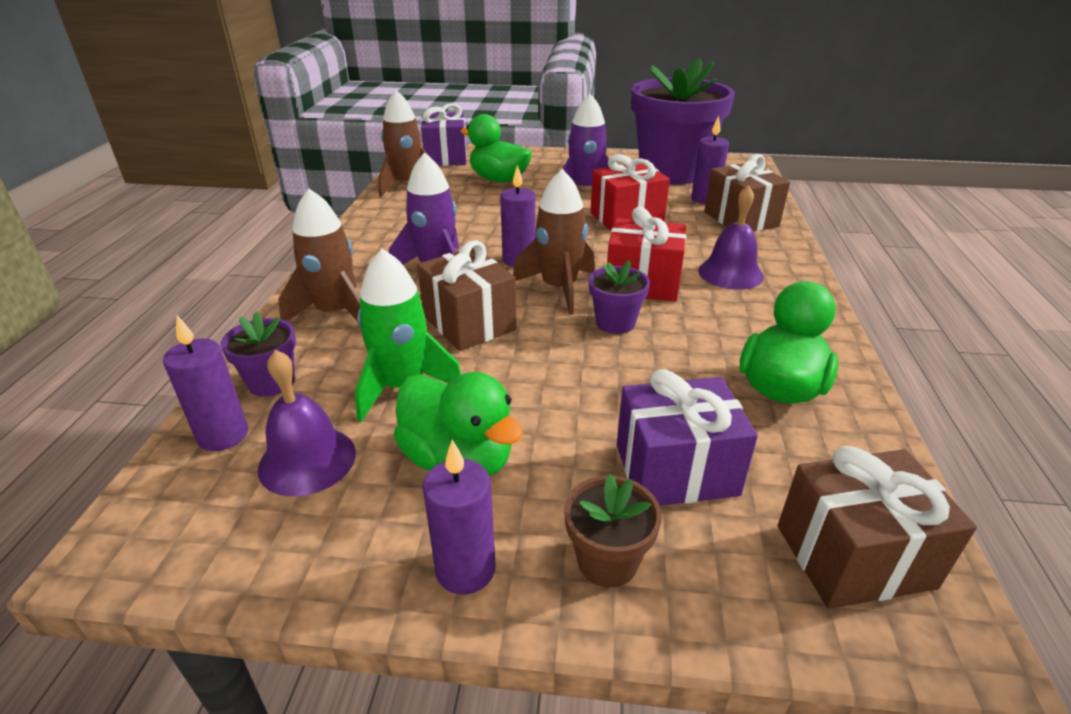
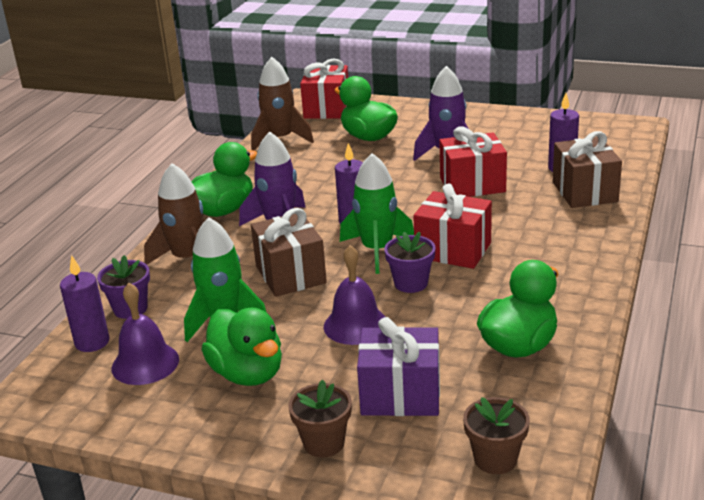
camera: 15 degrees right, 5 degrees down
purple gift [421,103,467,166] -> red gift [300,59,348,119]
purple candle [423,440,496,594] -> none
brown rocket [513,169,595,315] -> green rocket [340,153,414,274]
purple flower pot [631,58,735,184] -> none
purple bell [698,185,764,290] -> purple bell moved to [324,245,385,345]
brown gift [778,446,977,609] -> brown flower pot [463,397,530,474]
none -> green duck [191,142,257,217]

